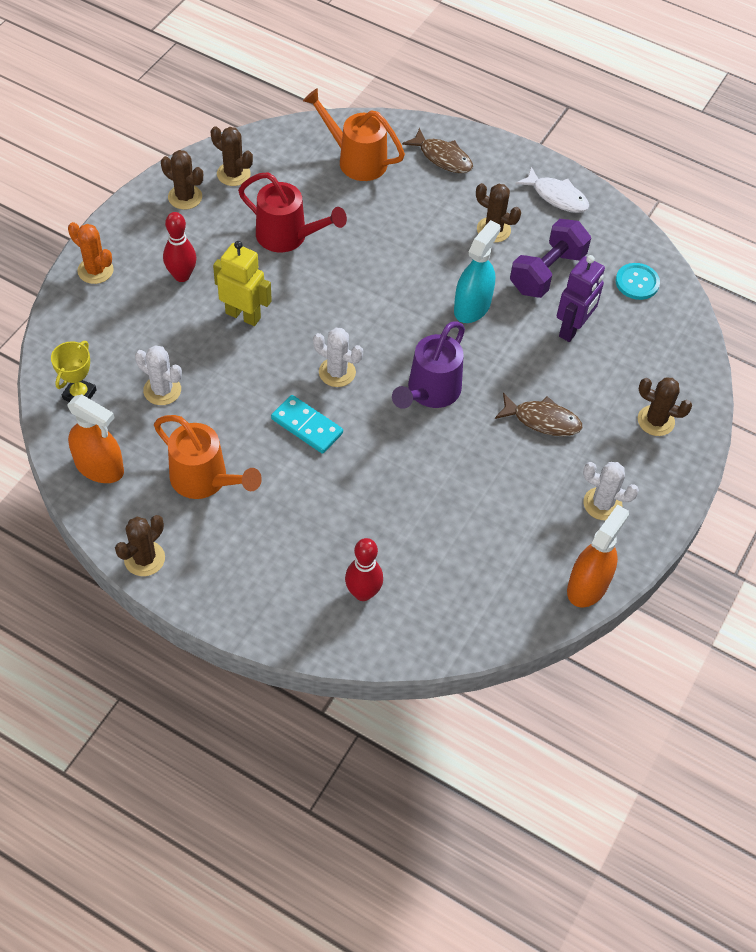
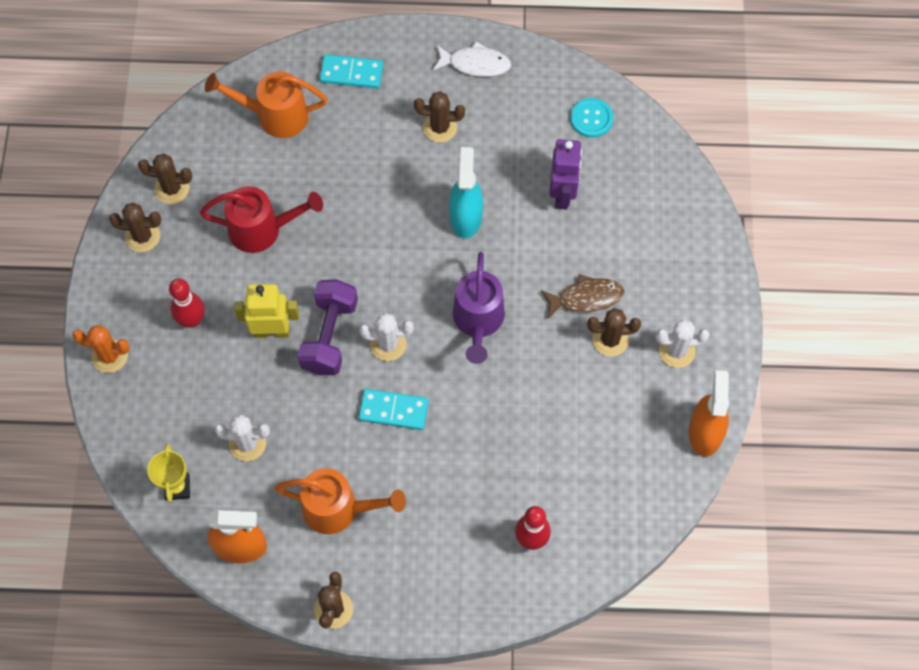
camera: 25 degrees left, 10 degrees up
brown fish [402,128,473,173] -> turquoise domino [320,54,383,89]
purple dumbbell [510,219,591,298] -> purple dumbbell moved to [297,279,358,375]
brown cactus [638,377,692,436] -> brown cactus moved to [587,308,641,356]

